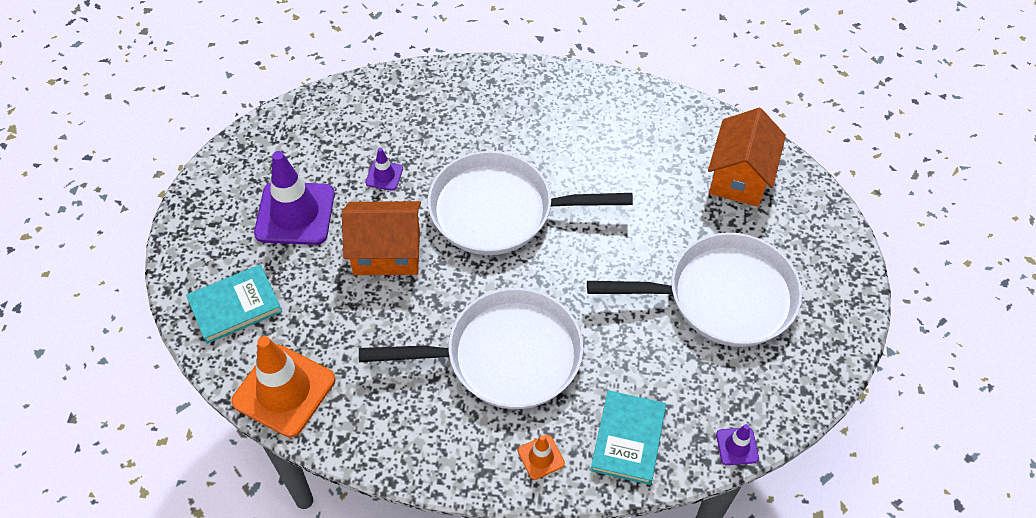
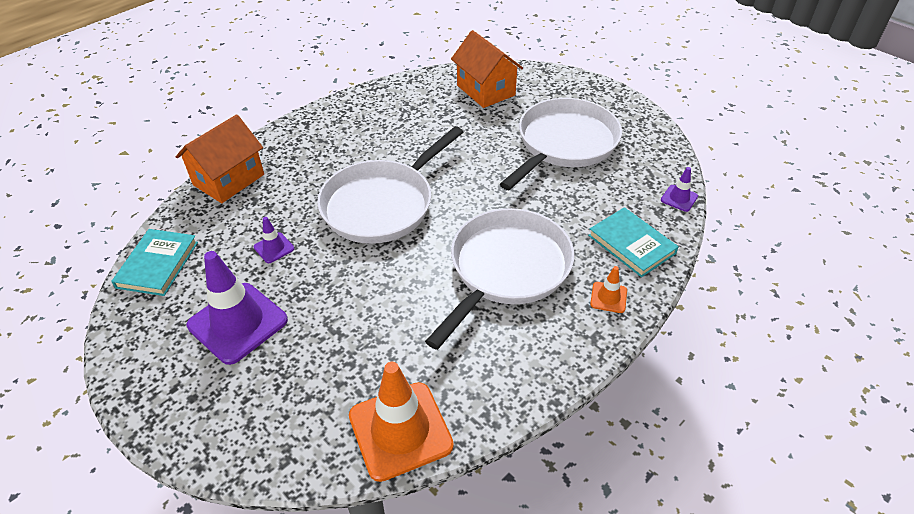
camera: 50 degrees left, 10 degrees down
turquoise book [186,264,282,344] -> turquoise book moved to [111,229,198,296]
orange house [342,201,421,275] -> orange house moved to [176,114,264,203]

